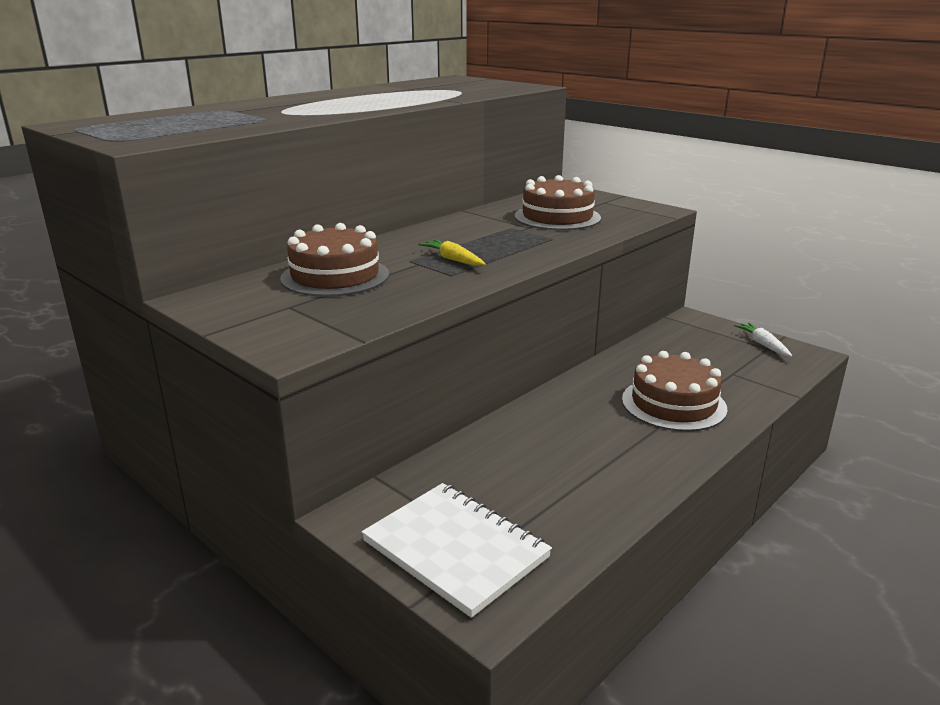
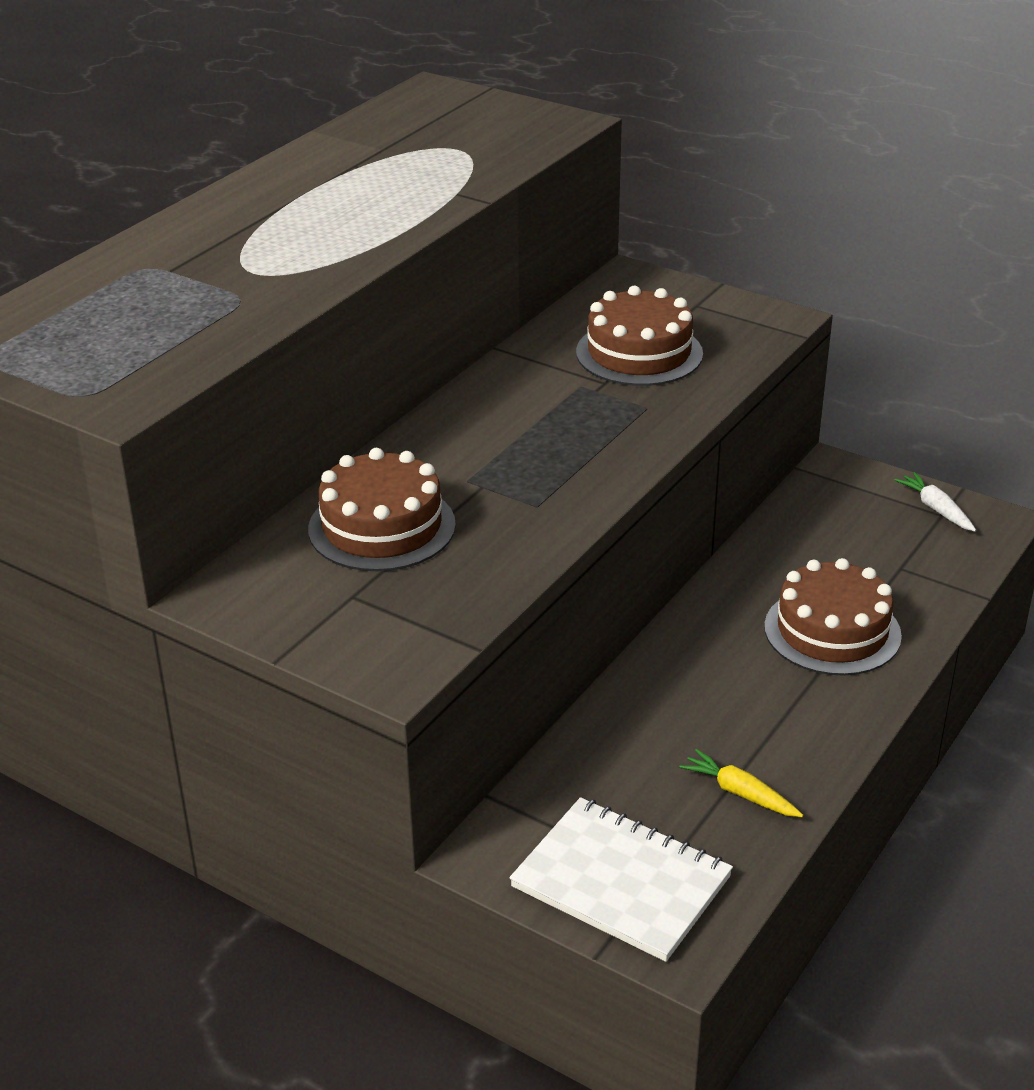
camera: 10 degrees left, 10 degrees up
yellow carrot [418,240,486,266] -> yellow carrot moved to [679,749,803,817]

